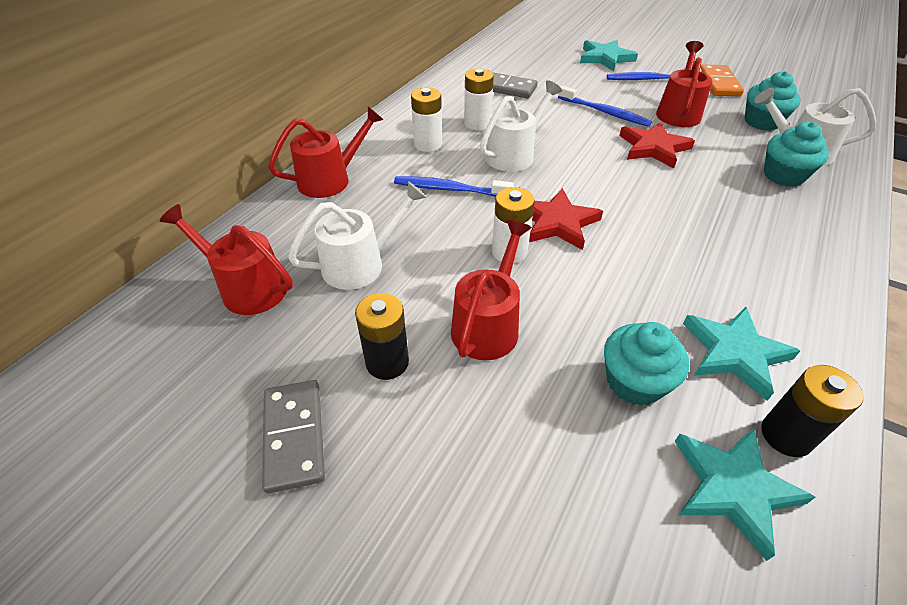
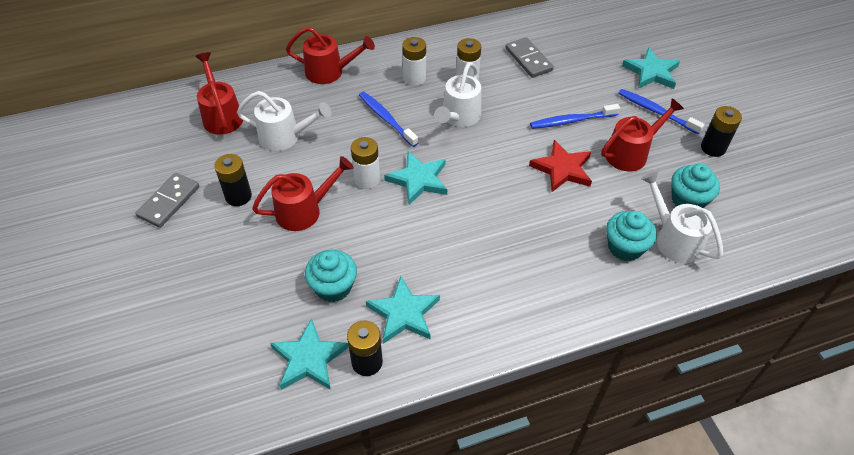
camera: 40 degrees right, 5 degrees up
white watering can [480,80,562,172] -> white watering can turned 120 degrees clockwise [435,62,481,127]
red star [529,188,603,250] -> turquoise star [384,151,447,205]
blue toothbrush [558,85,652,127] -> blue toothbrush turned 90 degrees clockwise [530,104,620,129]
orange domino [700,65,744,96] -> black battery [701,106,742,157]

